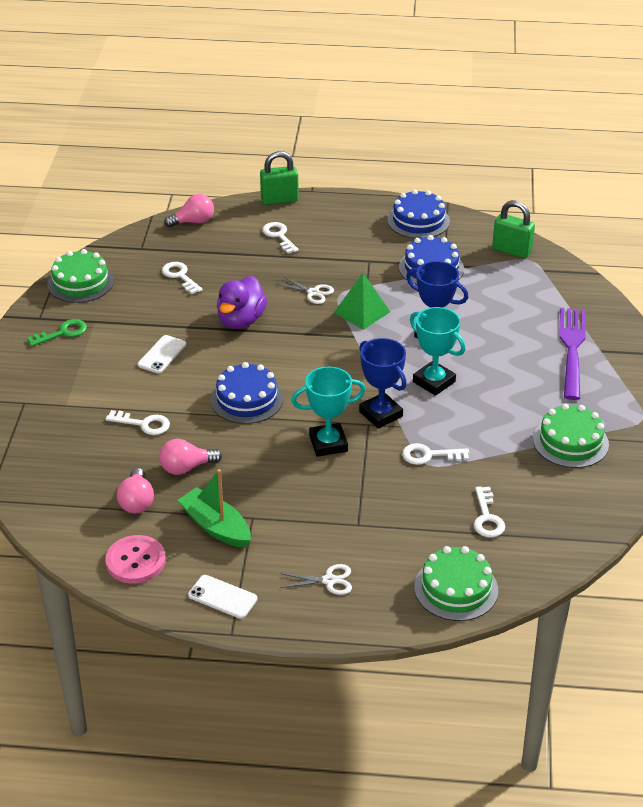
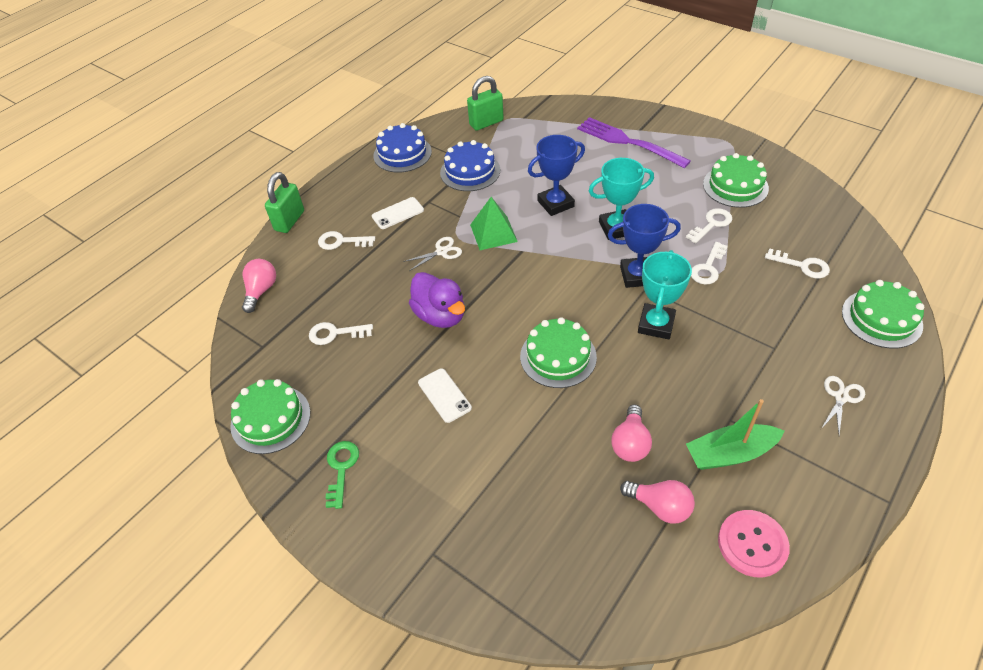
camera: 55 degrees left, 10 degrees up
white key [106,410,170,435] -> white key moved to [686,208,732,244]
white phone [188,575,258,619] -> white phone moved to [372,197,424,229]
blue cake [211,362,284,424] -> green cake [520,317,597,388]

